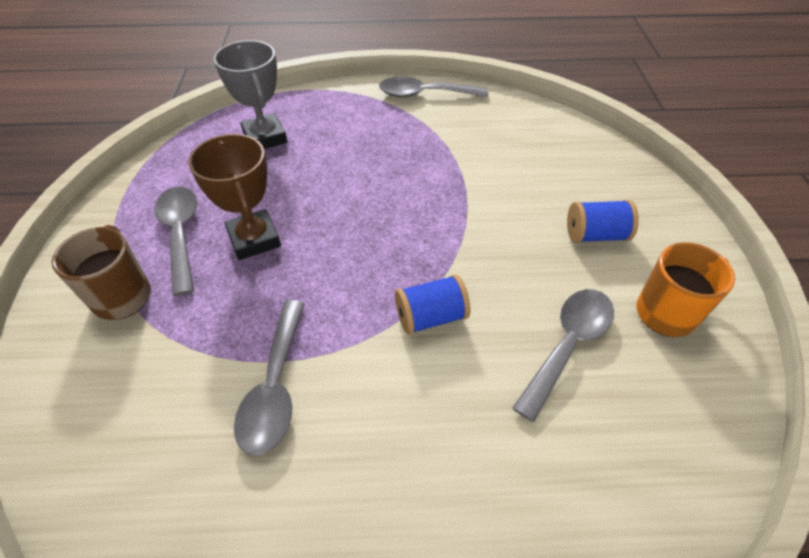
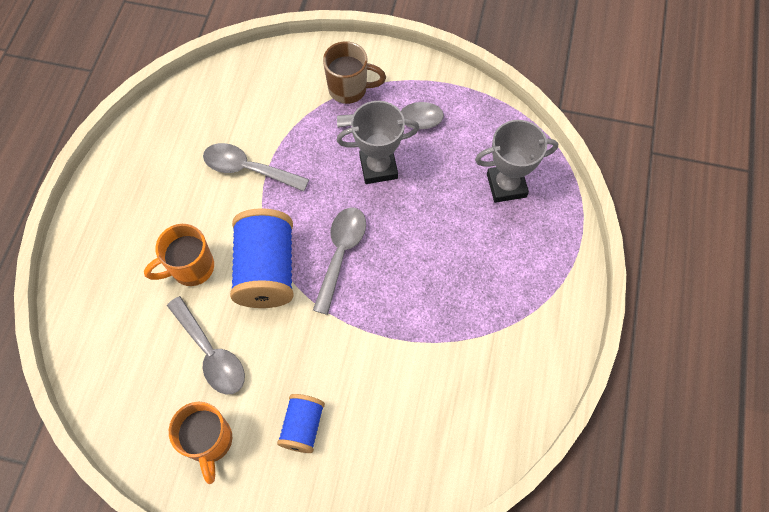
camera: 105 degrees right, 15 degrees up
brown trophy [188,134,281,260] -> grey trophy [337,101,420,184]
grey spoon [379,77,488,98] -> grey spoon moved to [313,207,366,315]
blue spool [395,274,470,335] -> blue spool [230,208,294,308], size x1.79
none -> orange mug [144,224,214,286]

